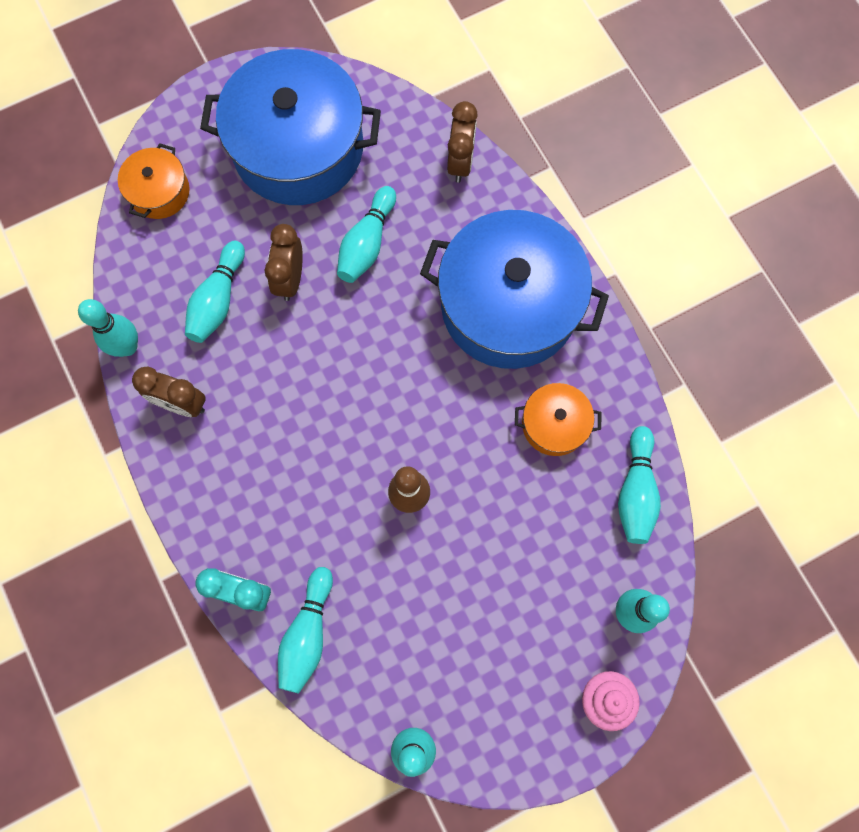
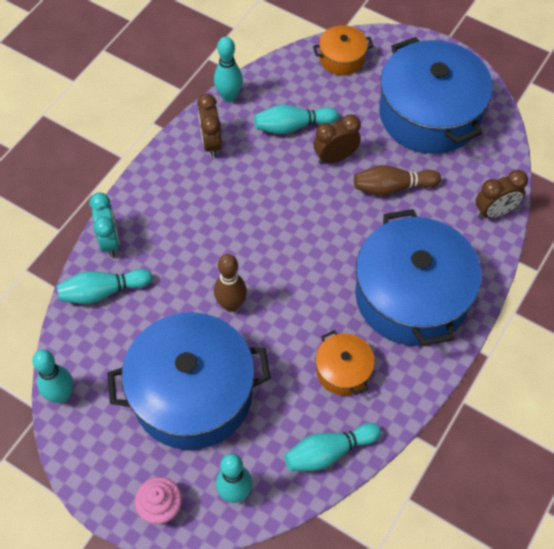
camera: 60 degrees right, 15 degrees down
turquoise bowling pin [337,186,396,283] -> brown bowling pin [354,165,441,196]
none -> blue pot [107,312,271,450]

